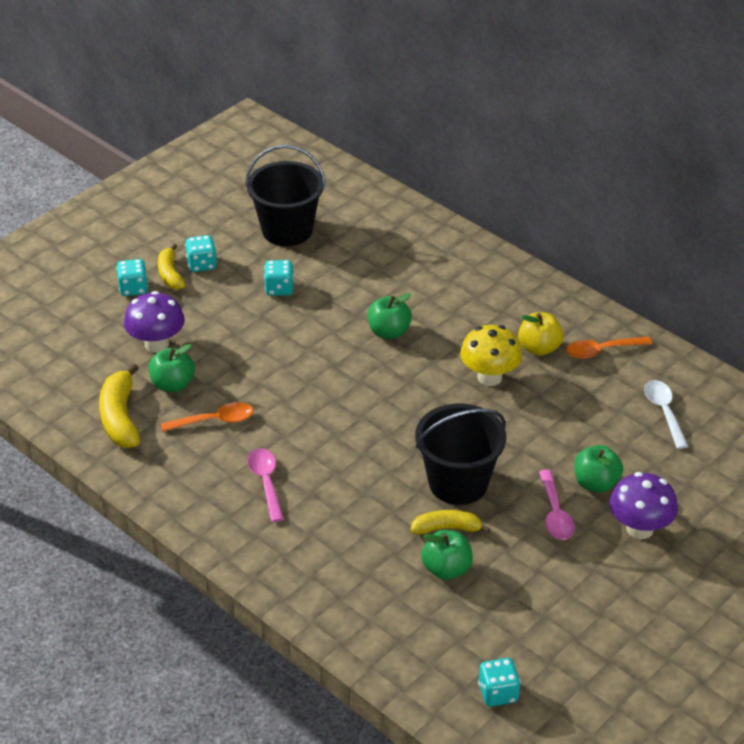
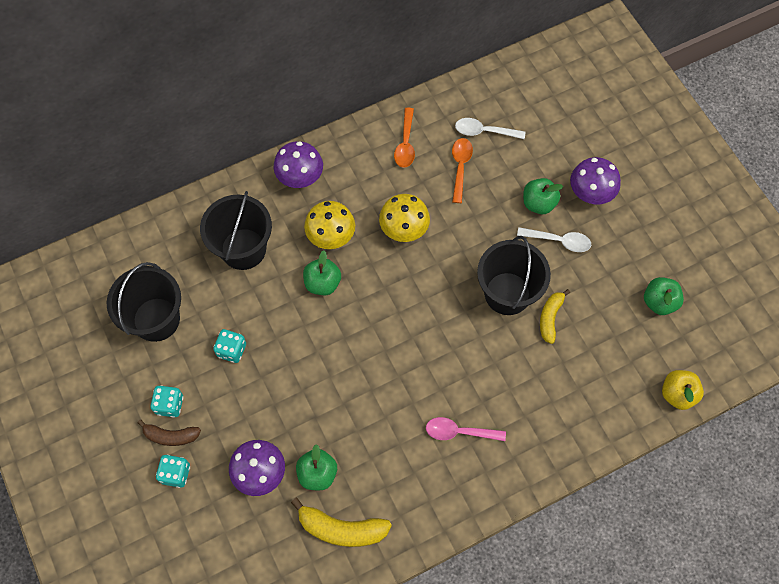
camera: 70 degrees left, 25 degrees up
yellow banana [158,244,185,290] -> brown banana [138,420,201,446]
orange spoon [161,402,253,432] -> orange spoon moved to [452,138,473,203]
green apple [421,530,473,580] -> green apple moved to [644,277,684,315]
turquoise dice [478,658,521,707] -> none
yellow apple [518,312,564,356] -> yellow apple moved to [662,370,704,410]
pink spoon [539,470,575,540] -> white spoon [517,227,591,252]
none -> black bucket [200,191,272,270]
none -> purple mushroom [274,141,323,188]
none -> yellow mushroom [304,201,355,249]

